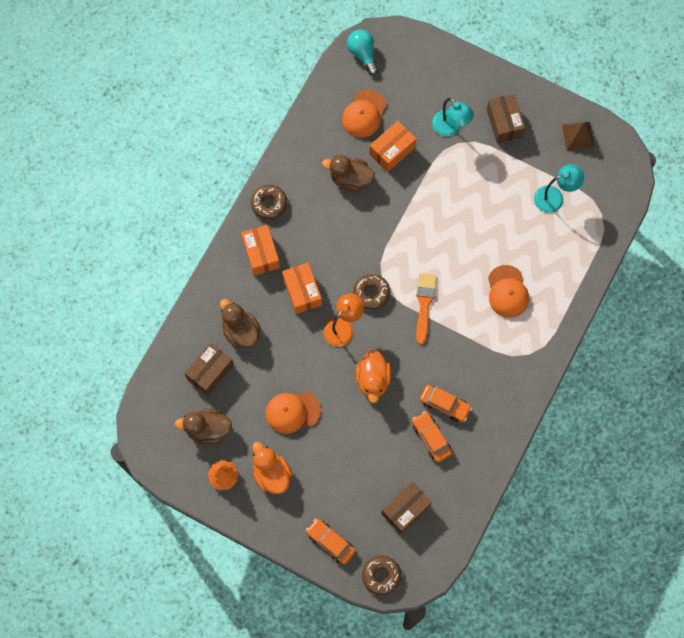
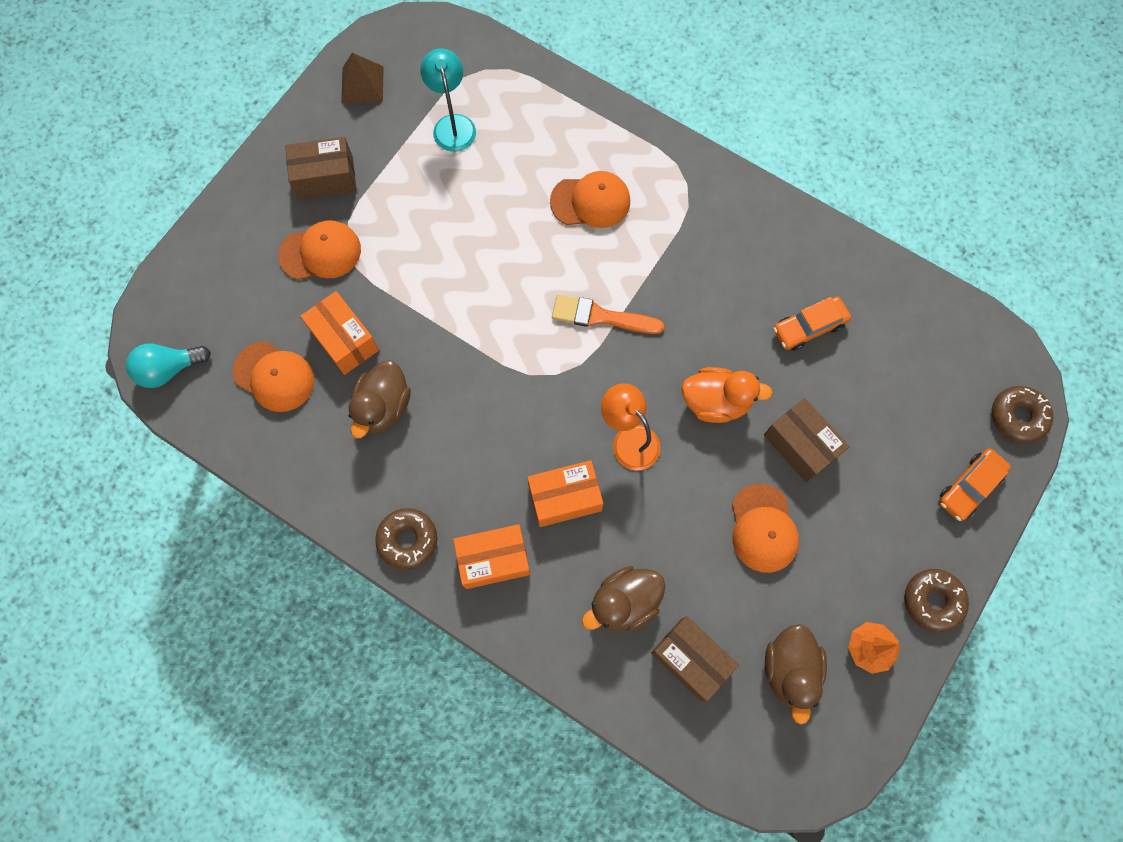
camera: 85 degrees left, 0 degrees up
orange duck [252,442,292,494] -> none
brown donut [353,274,390,310] -> brown donut moved to [904,569,969,632]
brown box [381,481,432,534] -> brown box moved to [764,398,849,483]
orange car [420,385,472,422] -> none
turquoise lamp [432,98,474,136] -> orange cap [278,220,361,280]

